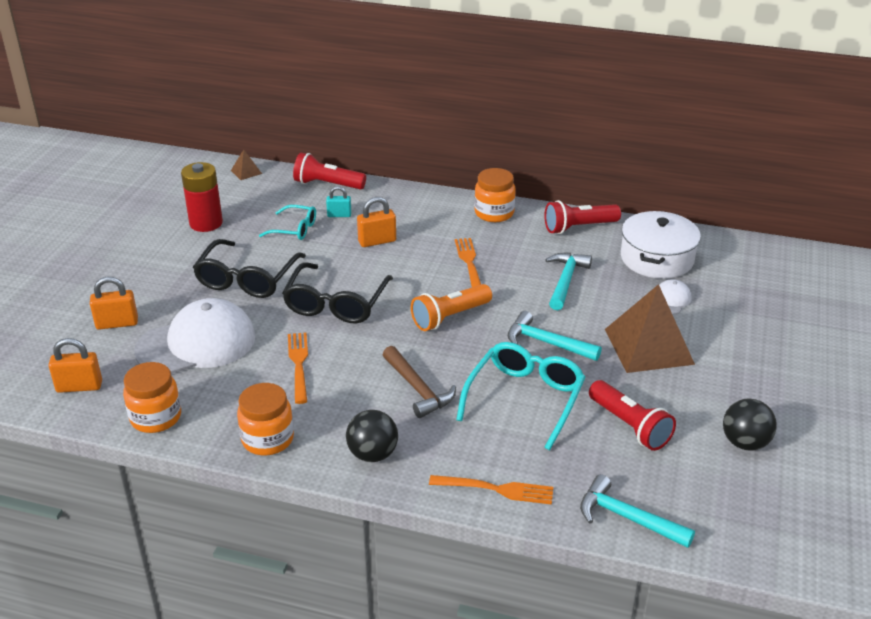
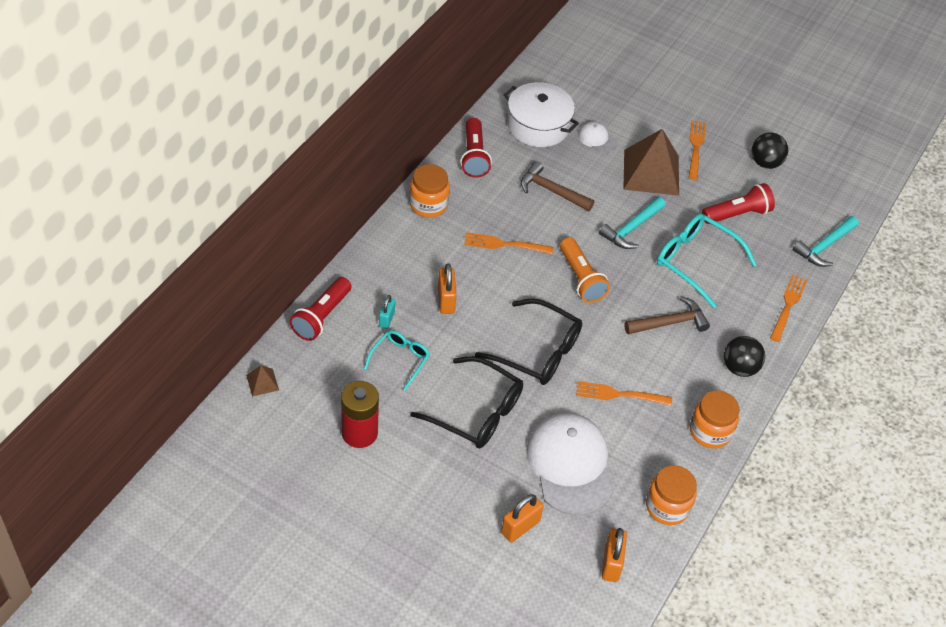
camera: 80 degrees left, 15 degrees up
orange padlock [90,277,138,330] -> orange padlock turned 45 degrees clockwise [501,494,543,542]
turquoise hammer [545,253,592,310] -> brown hammer [521,161,594,211]
none -> orange fork [688,120,706,180]

